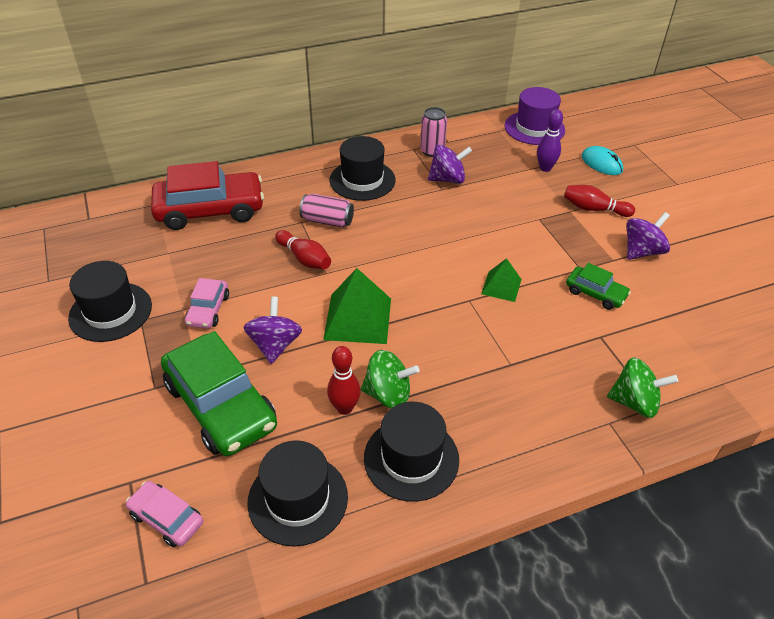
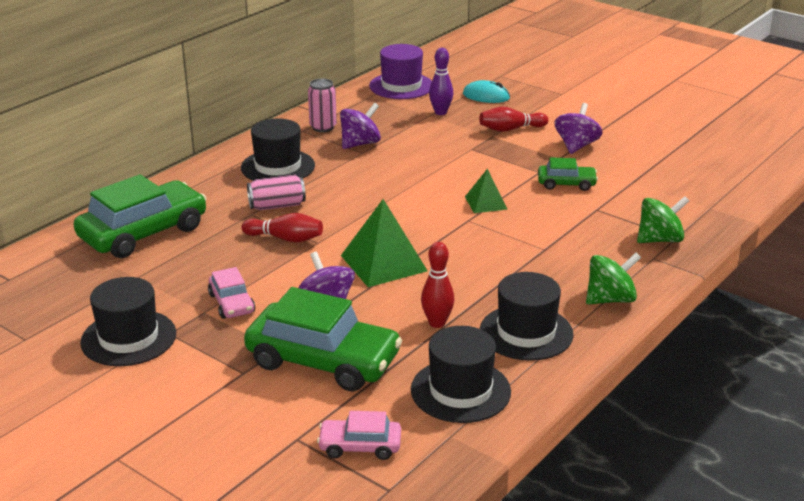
camera: 30 degrees left, 15 degrees down
red car [151,161,264,230] -> green car [74,174,207,258]
green spinning top [361,350,419,409] -> green spinning top moved to [586,253,641,304]

